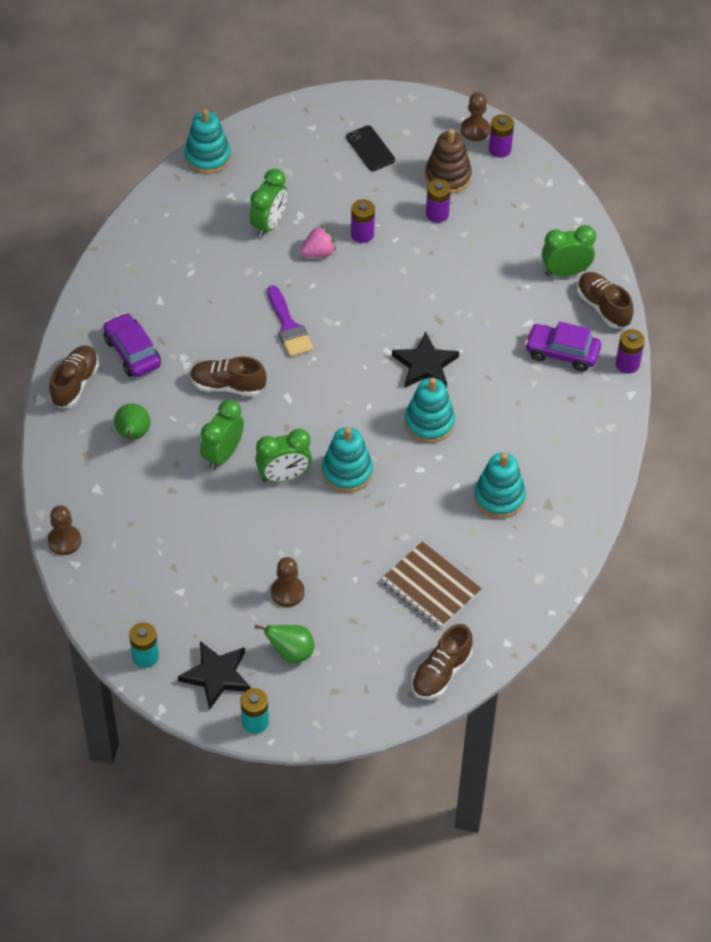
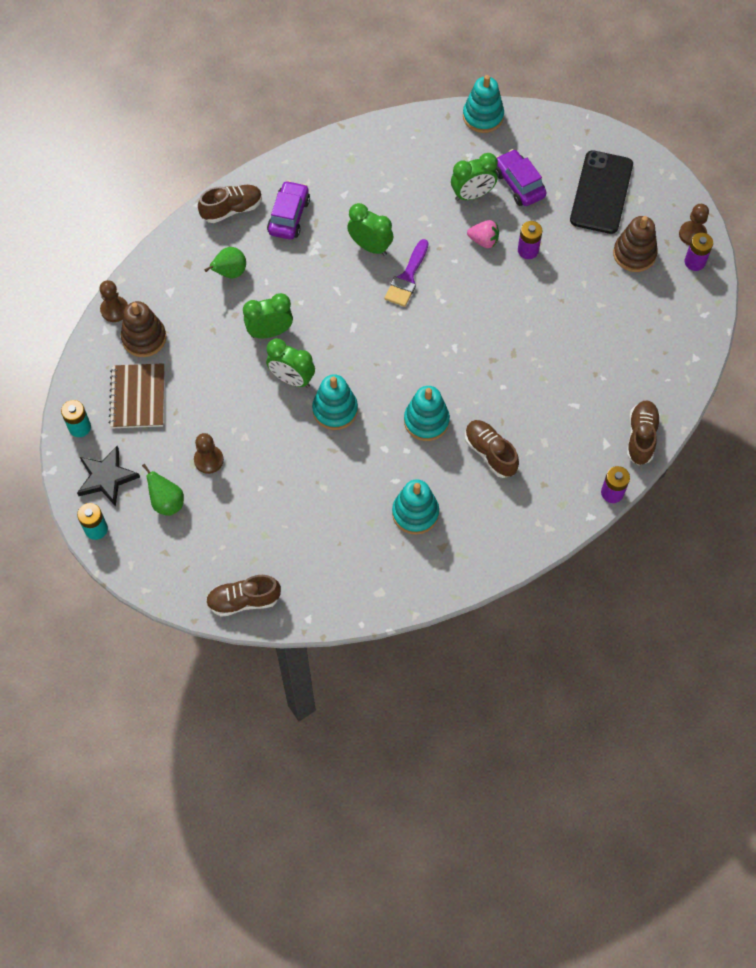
camera: 45 degrees right, 10 degrees up
brown shoe [190,356,266,396] -> brown shoe moved to [465,420,519,478]
black phone [346,125,395,171] -> black phone [570,150,633,234], size x1.83
brown notebook [381,541,482,629] -> brown notebook moved to [109,363,164,428]
black star [392,332,459,389] -> none
purple battery [426,179,451,223] -> none
purple car [525,321,601,372] -> purple car moved to [495,149,547,206]
green clock [542,225,596,277] -> green clock moved to [347,203,394,256]
none -> brown stacking toy [121,301,166,357]

